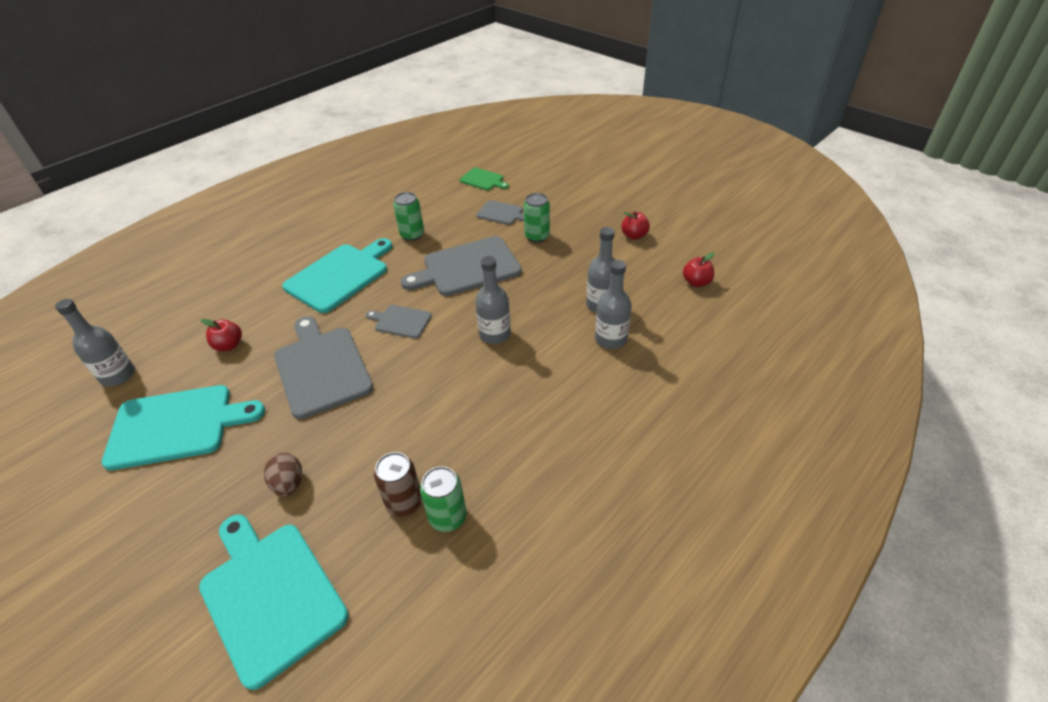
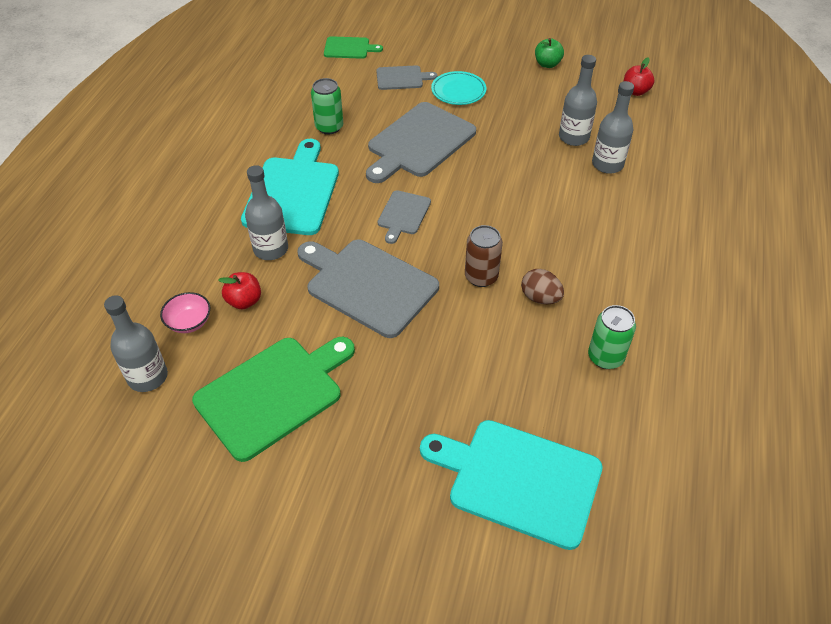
camera: 30 degrees left, 5 degrees up
turquoise cutting board [102,385,265,470] -> green cutting board [192,337,355,462]
brown egg [264,453,302,496] -> brown egg moved to [521,269,564,304]
grey cutting board [366,305,432,339] -> grey cutting board turned 60 degrees counterclockwise [378,190,431,244]
brown can [374,452,422,517] -> brown can moved to [465,225,503,287]
grey bottle [475,256,511,344] -> grey bottle moved to [245,165,288,260]
green can [524,193,550,242] -> turquoise plate [431,71,486,105]
red apple [621,211,650,240] -> green apple [535,38,564,68]
none -> pink bowl [160,292,210,333]

